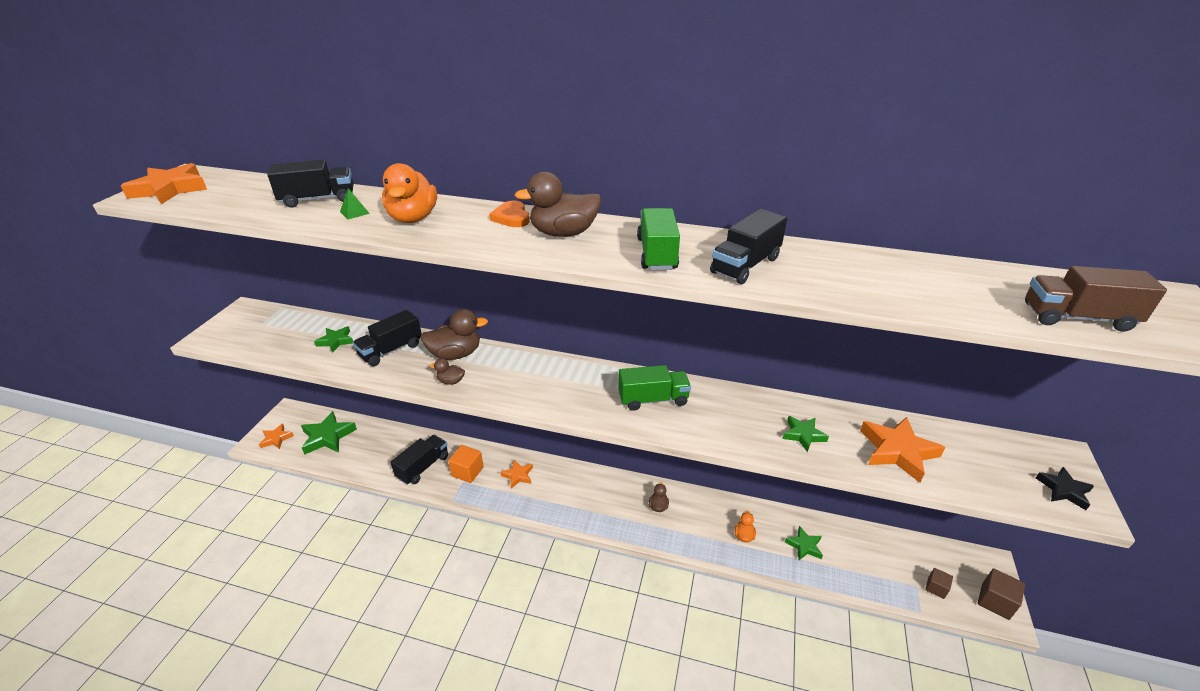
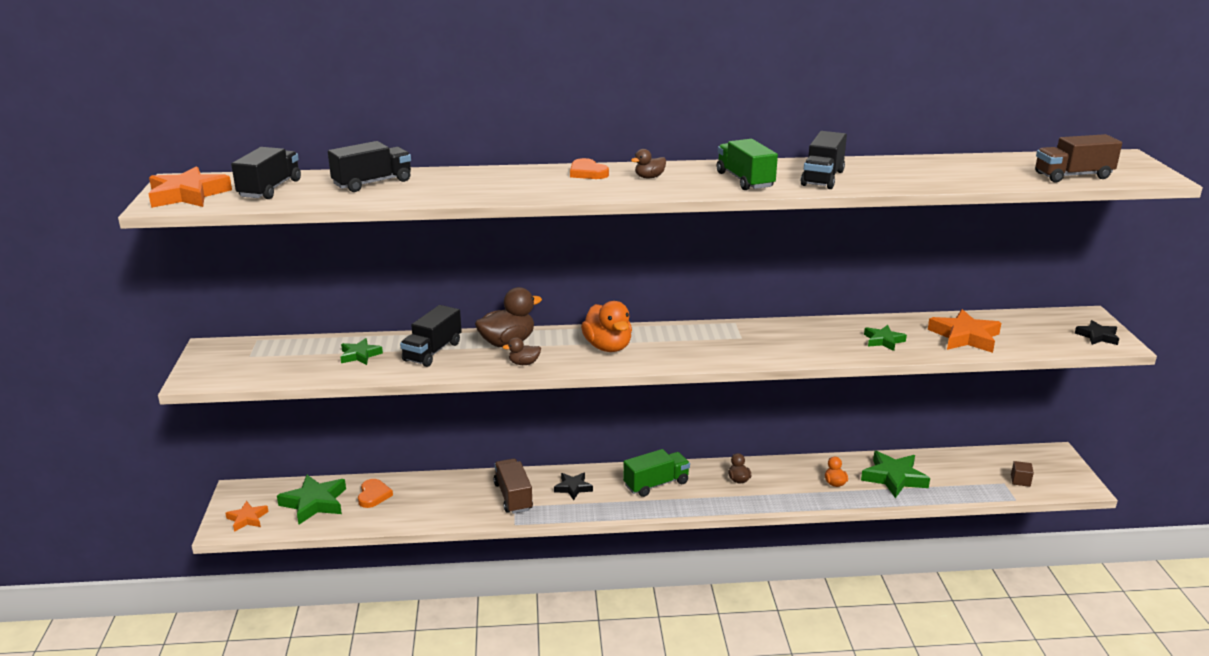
camera: 20 degrees left, 10 degrees down
green pyramid [340,188,370,219] -> none
orange duck [382,163,437,223] -> orange duck moved to [581,301,632,352]
black truck [390,435,448,485] -> black truck moved to [231,147,301,199]
orange cube [448,445,484,483] -> brown truck [494,459,533,514]
orange star [500,460,533,489] -> black star [554,472,593,500]
brown duck [514,171,601,237] -> brown duck [631,149,666,178], size x0.50
green truck [618,365,691,411] -> green truck moved to [623,449,690,497]
green star [785,526,823,560] -> green star [861,451,930,498], size x1.71
brown cube [978,568,1025,620] -> none
none -> orange heart [358,479,393,508]

